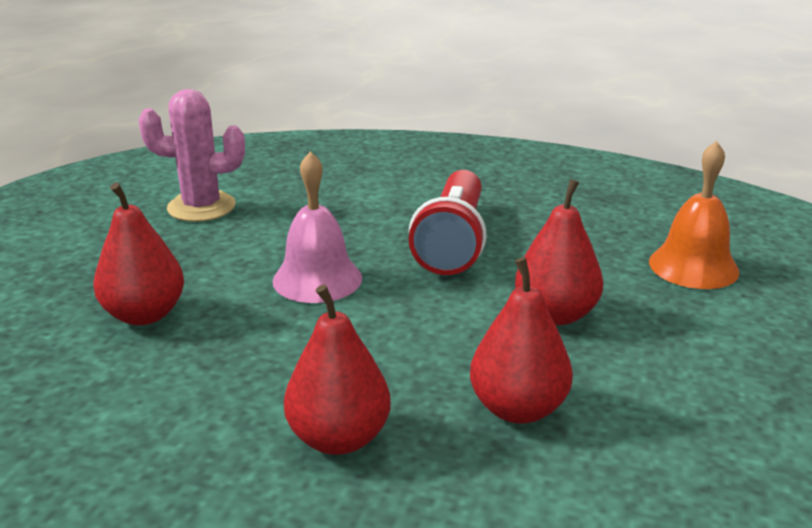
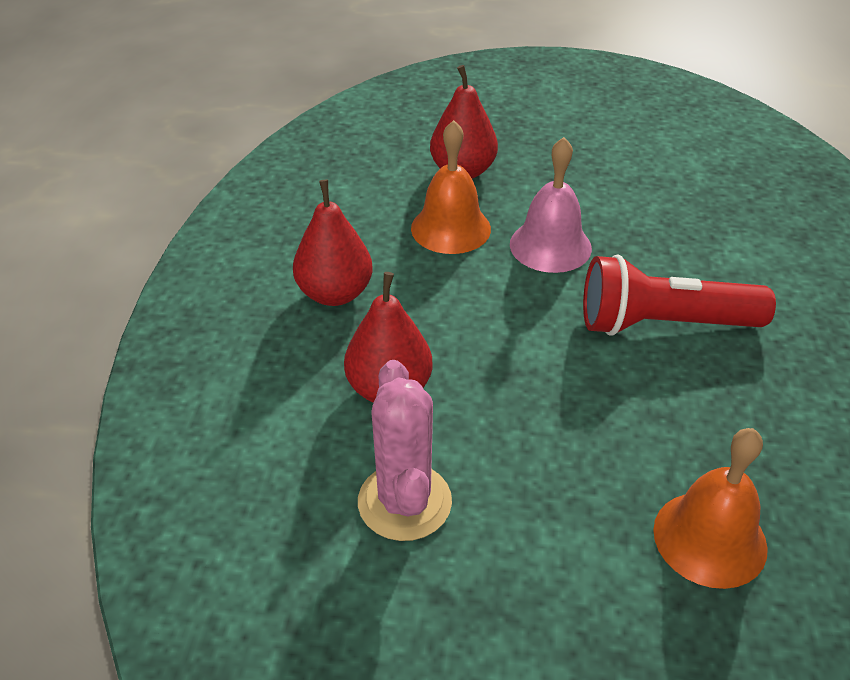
camera: 80 degrees right, 15 degrees up
pink cactus [138,89,245,222] -> pink cactus moved to [358,360,452,541]
red pear [515,179,603,325] -> none
none -> orange bell [411,120,491,254]

